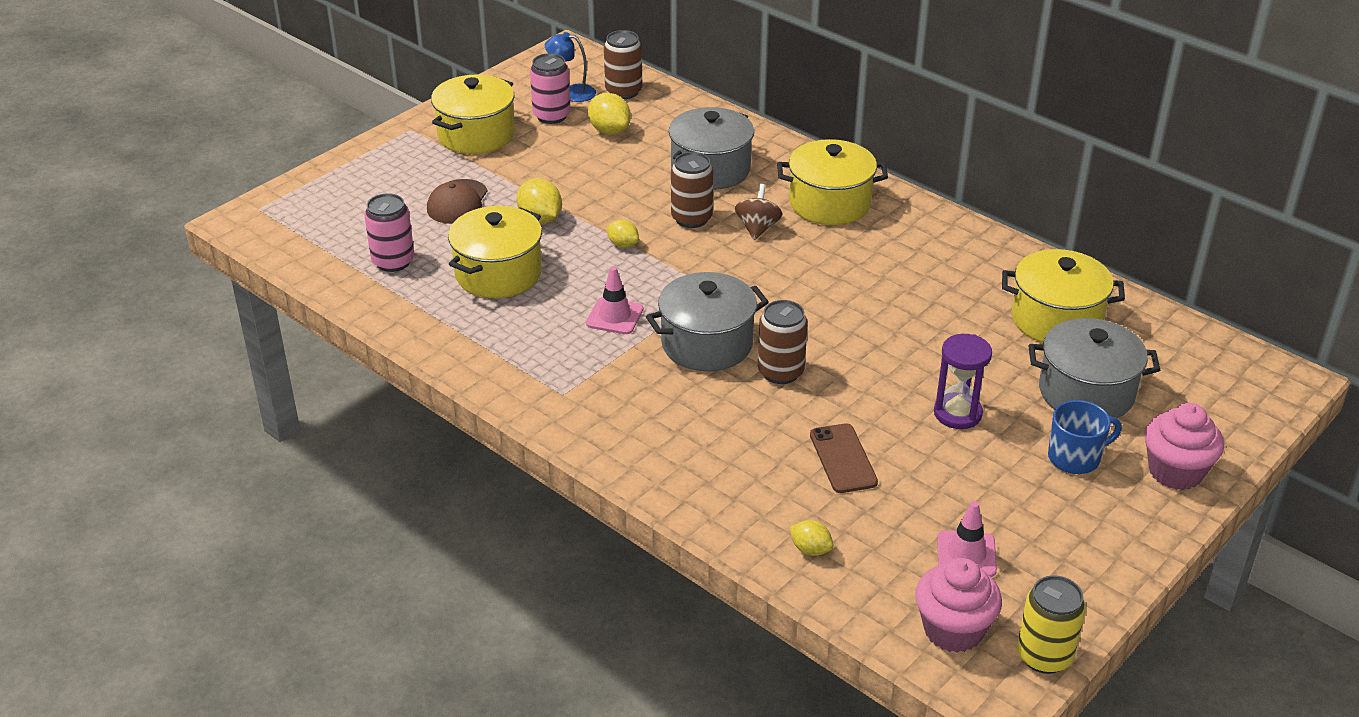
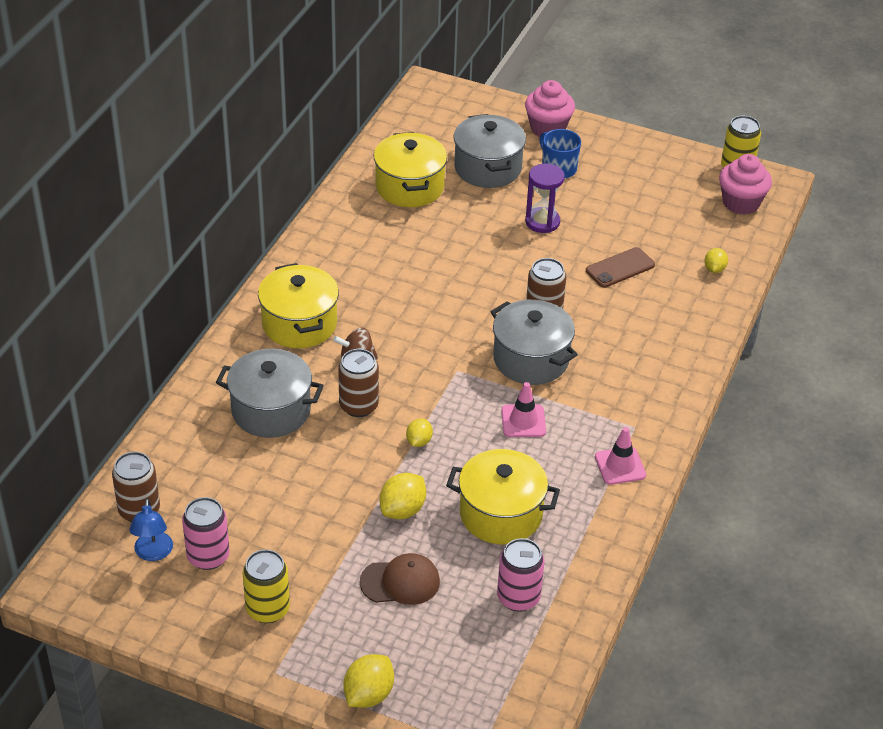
camera: 110 degrees left, 5 degrees up
yellow pot [431,74,515,154] -> yellow can [243,550,290,623]
yellow lemon [588,93,631,135] -> yellow lemon moved to [343,654,394,708]
pink traffic cone [937,501,997,577] -> pink traffic cone moved to [595,427,646,485]

